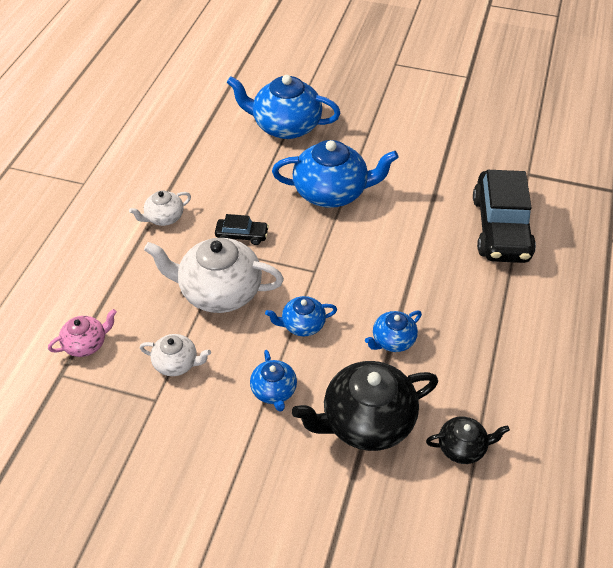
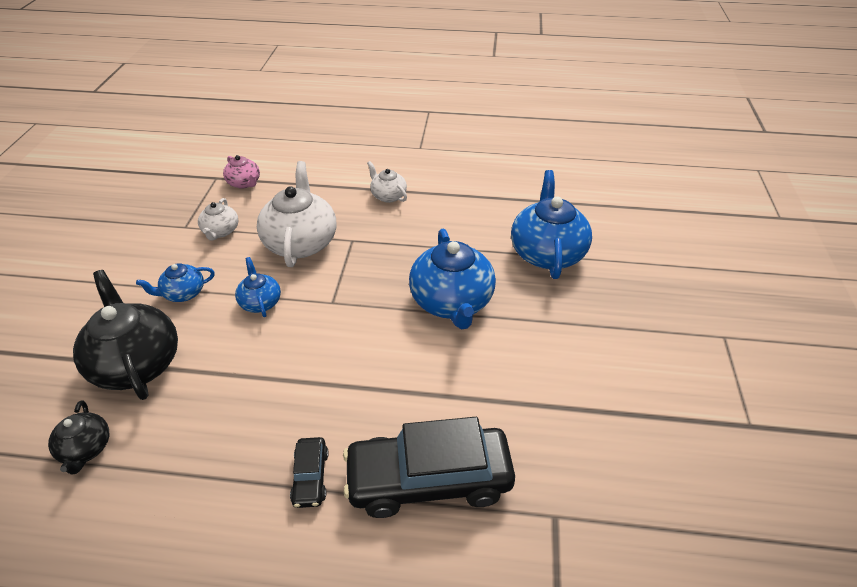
camera: 80 degrees right, 5 degrees down
black car [215,214,269,245] -> black car moved to [290,437,329,508]
blue teapot [365,310,422,352] -> none

